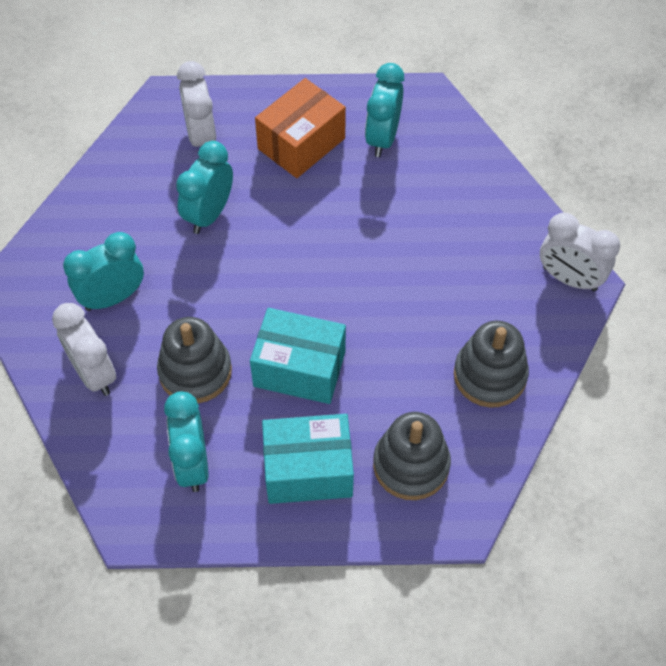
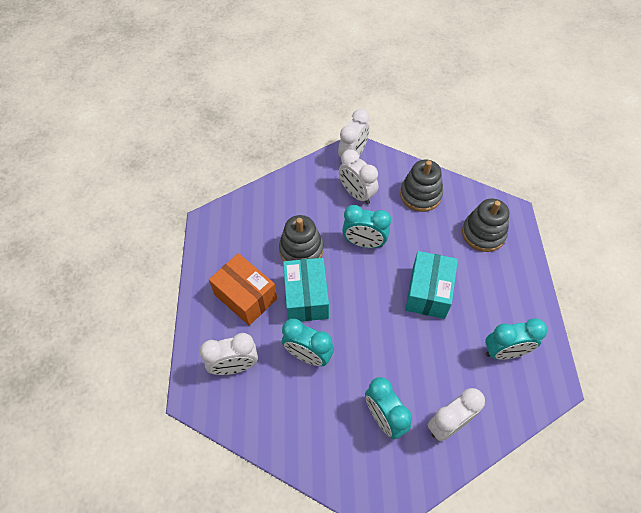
camera: 90 degrees left, 0 degrees up
grey stacking toy [157,317,232,403] -> grey stacking toy moved to [279,215,323,261]
turquoise box [262,414,354,504] -> turquoise box moved to [283,258,329,321]
turquoise clock [365,63,404,157] -> turquoise clock moved to [342,205,391,248]
none -> white clock [339,149,378,205]

